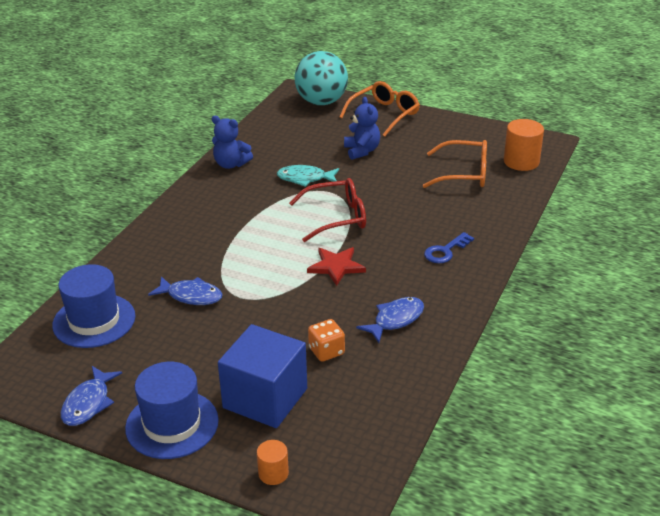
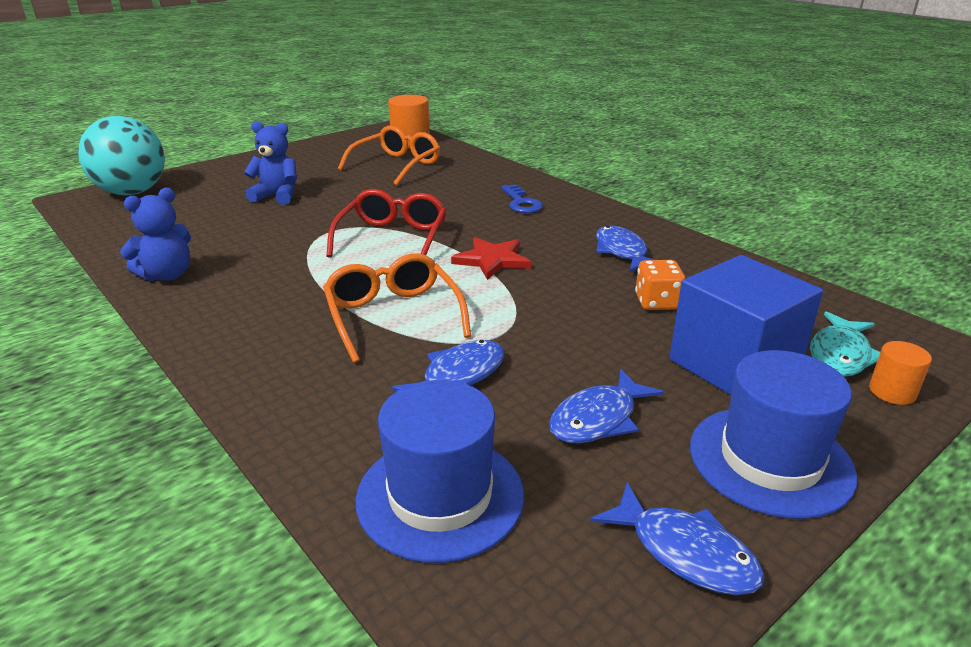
camera: 65 degrees left, 5 degrees down
turquoise fish [277,165,339,187] -> turquoise fish moved to [810,311,880,377]
orange glasses [340,81,420,137] -> orange glasses moved to [323,253,471,363]
none -> blue fish [549,369,664,444]

